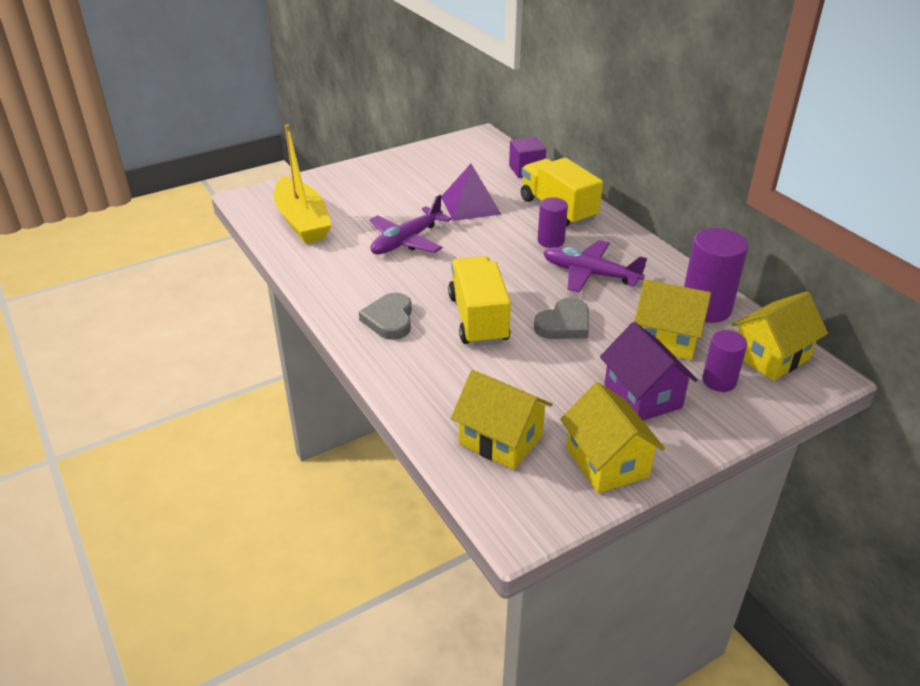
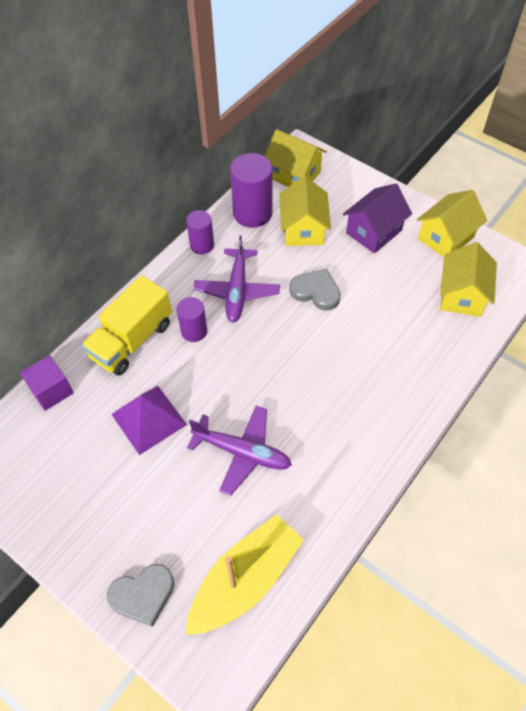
camera: 110 degrees left, 20 degrees up
grey heart [359,293,412,340] -> grey heart moved to [106,564,174,627]
yellow truck [448,256,511,346] -> none
purple cylinder [702,330,747,392] -> purple cylinder moved to [186,210,214,254]

